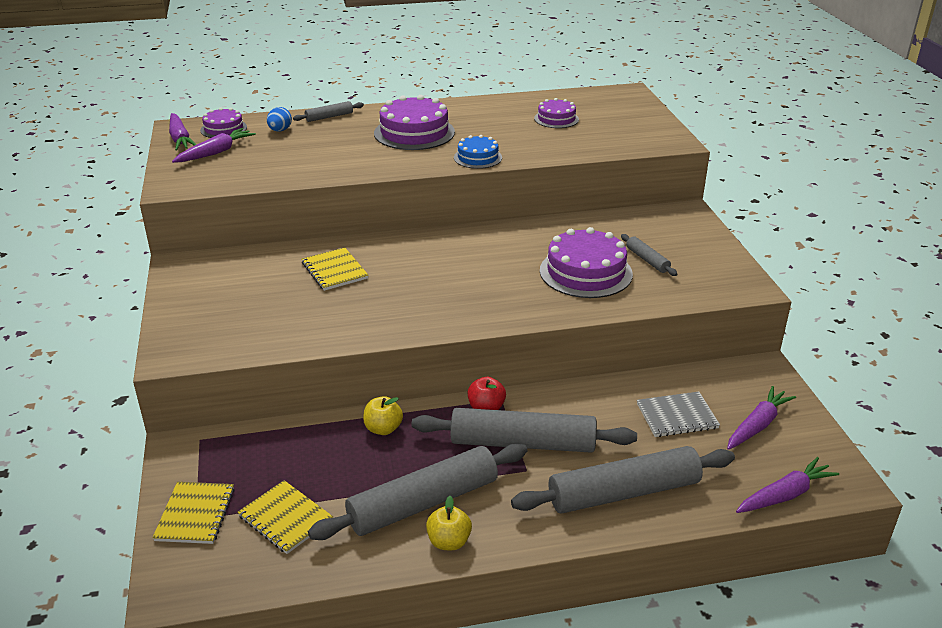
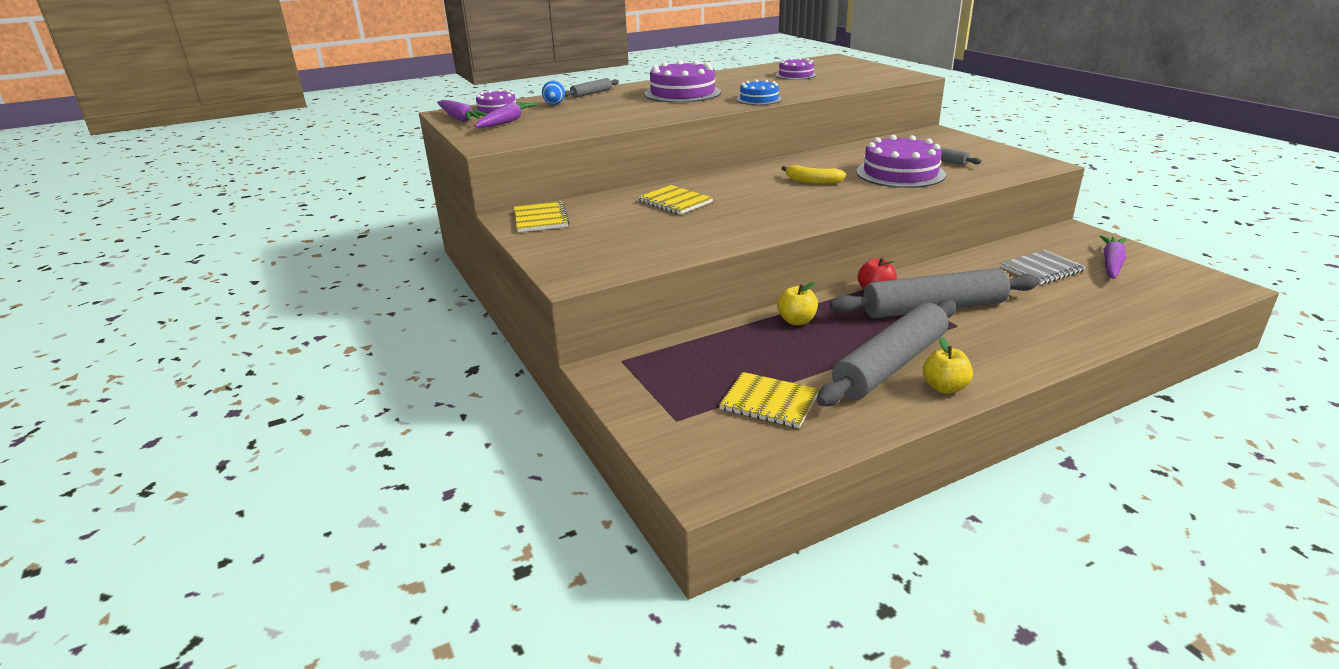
camera: 15 degrees left, 5 degrees down
yellow notebook [152,482,234,544] -> yellow notebook moved to [514,201,569,232]
grey rolling pin [511,446,735,514] -> none
purple carrot [736,457,839,513] -> none
none -> yellow banana [781,165,846,184]

